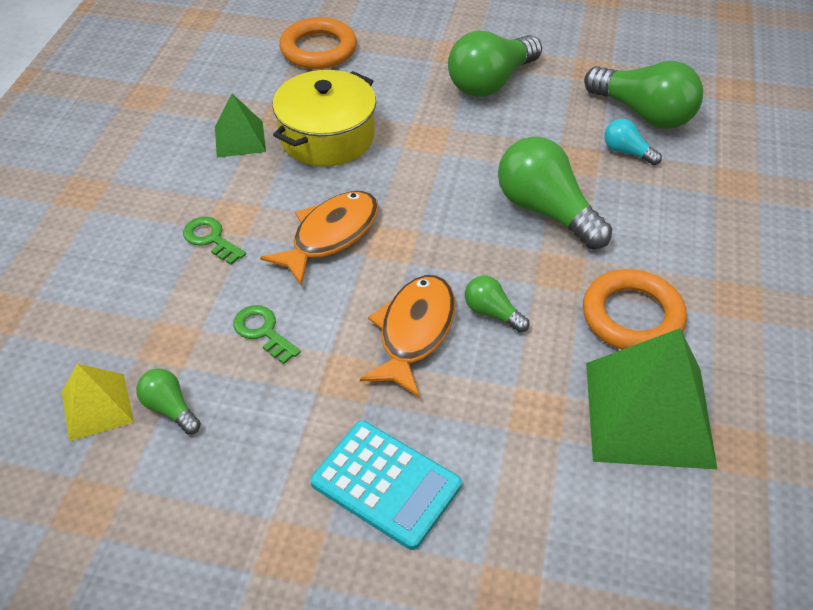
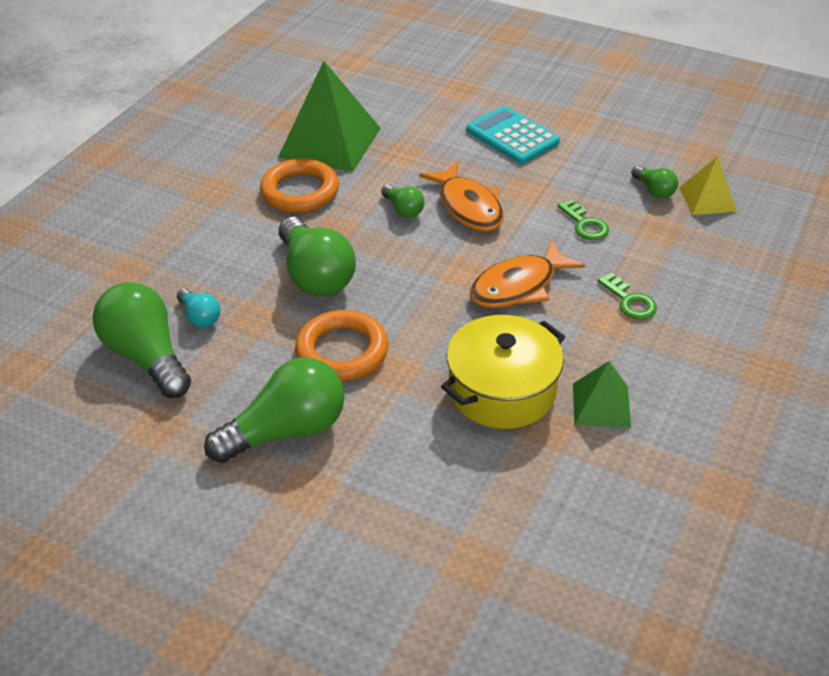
camera: 165 degrees left, 5 degrees down
orange ring [279,17,357,69] -> orange ring moved to [295,310,389,381]
orange fish [360,275,455,398] -> orange fish turned 60 degrees counterclockwise [419,162,504,232]

